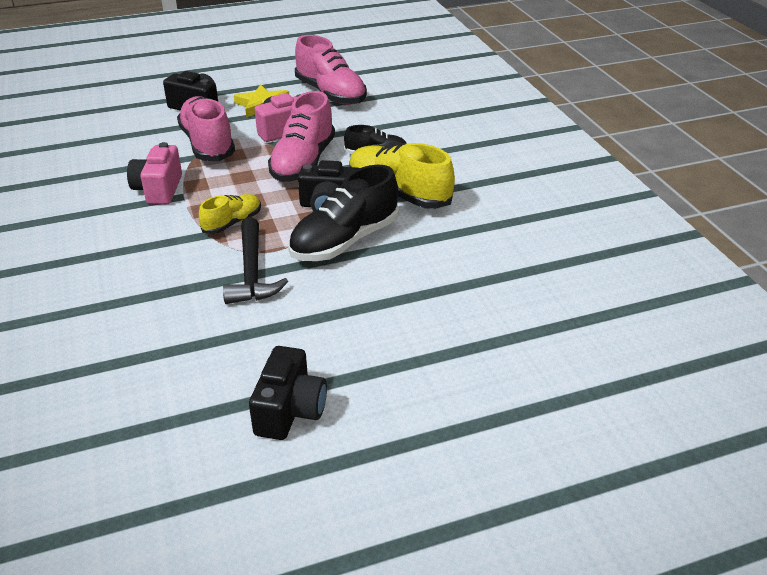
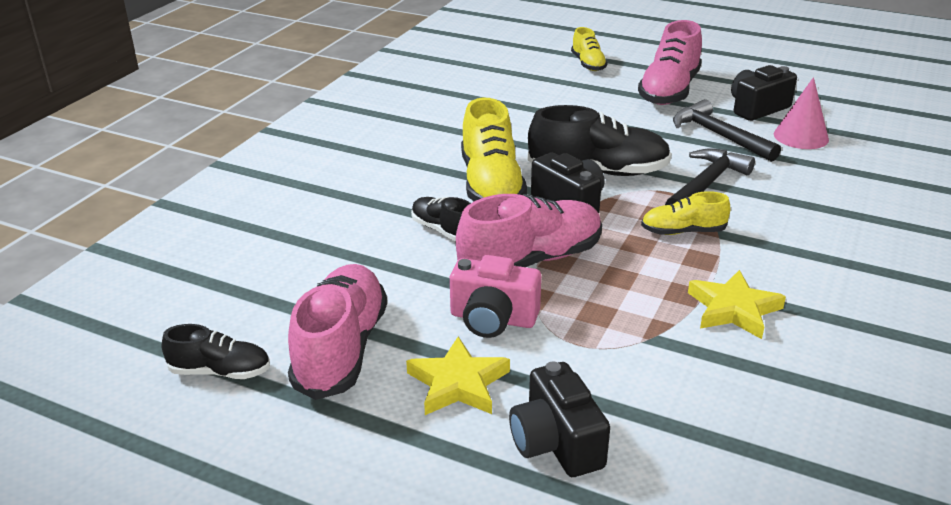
camera: 135 degrees left, 5 degrees down
pink camera [127,142,182,205] -> yellow star [688,270,786,339]
pink shoe [177,96,235,161] -> pink shoe moved to [638,20,702,105]
none -> black shoe [162,324,270,379]
none -> yellow shoe [571,27,608,71]
none -> black hammer [673,99,781,162]
none -> pink cone [774,77,829,149]

